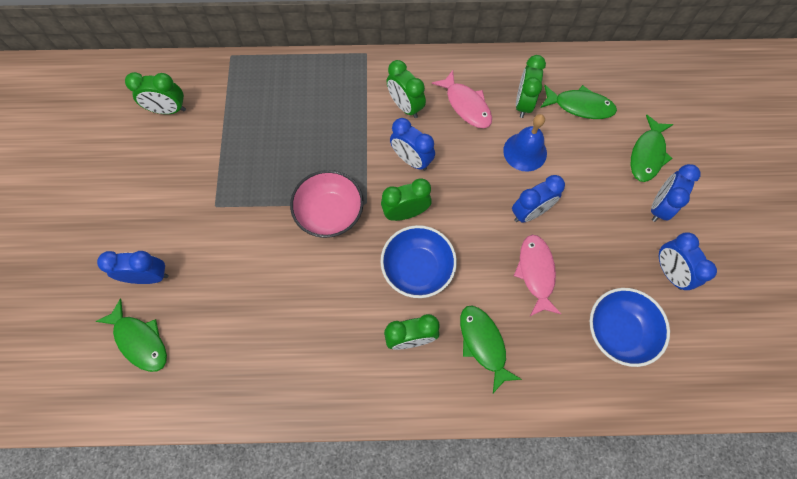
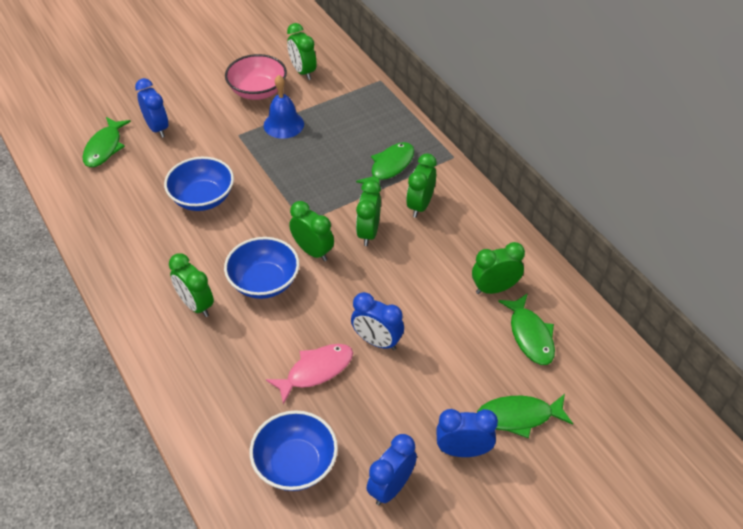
camera: 60 degrees right, 20 degrees down
pink bowl [290,170,364,238] -> pink bowl moved to [225,54,287,100]
blue clock [390,118,435,171] -> green clock [356,180,381,246]
pink fish [432,70,492,128] -> none
green fish [460,306,522,393] -> green fish moved to [356,142,414,184]
blue bell [503,114,547,172] -> blue bell moved to [264,75,304,139]
none -> blue bowl [164,157,234,211]

